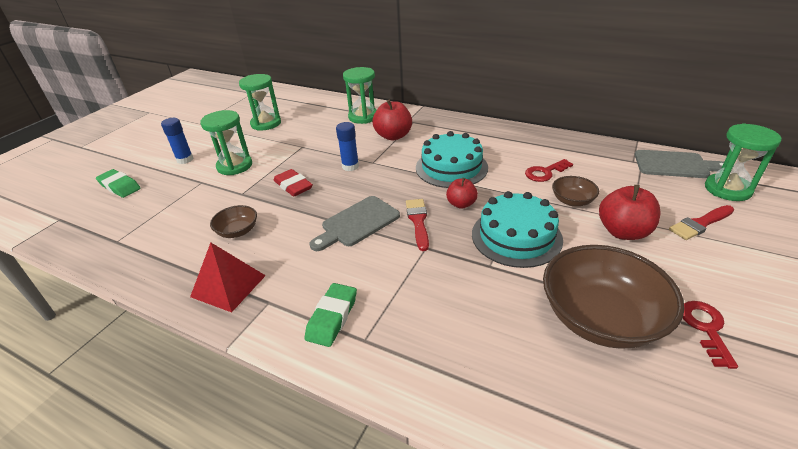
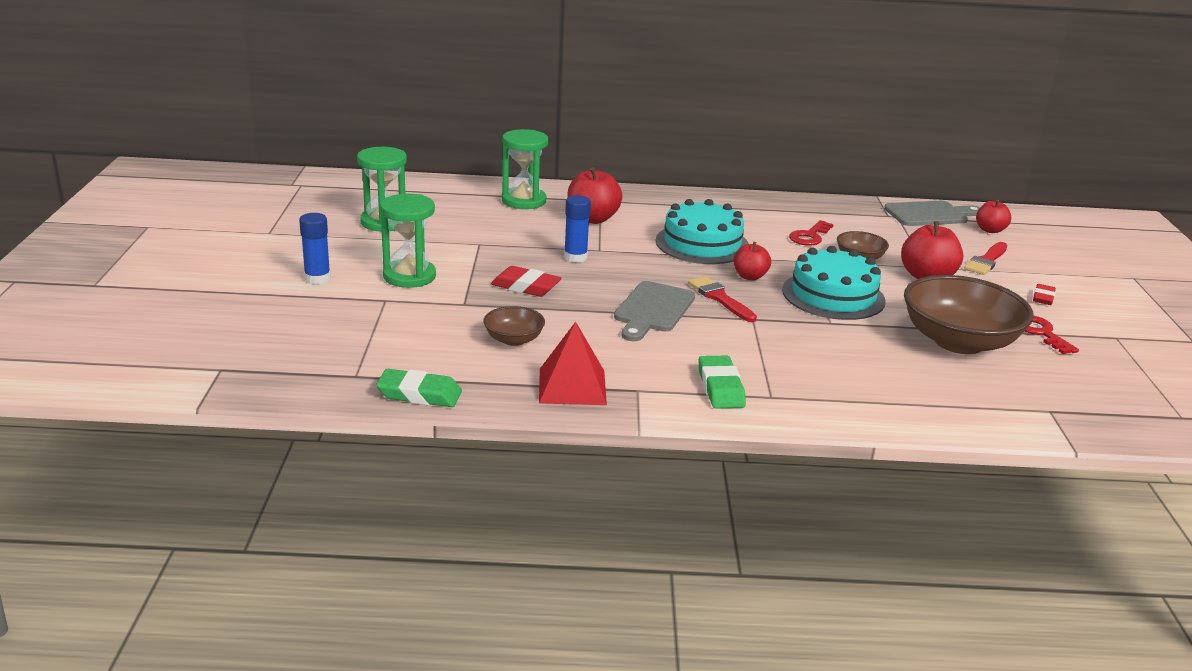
camera: 30 degrees left, 10 degrees down
green eraser [96,169,141,198] -> green eraser moved to [376,369,462,407]
green hourglass [705,123,782,201] -> red apple [976,200,1011,233]
none -> red eraser [1033,284,1056,305]

